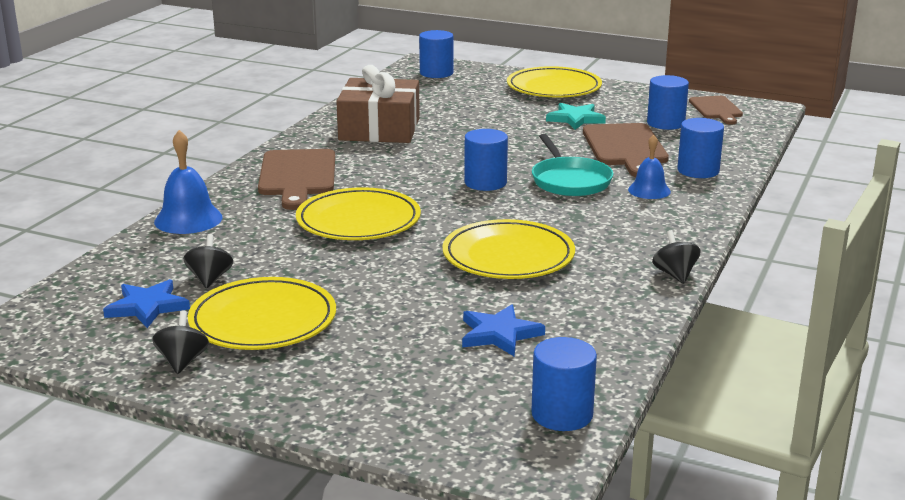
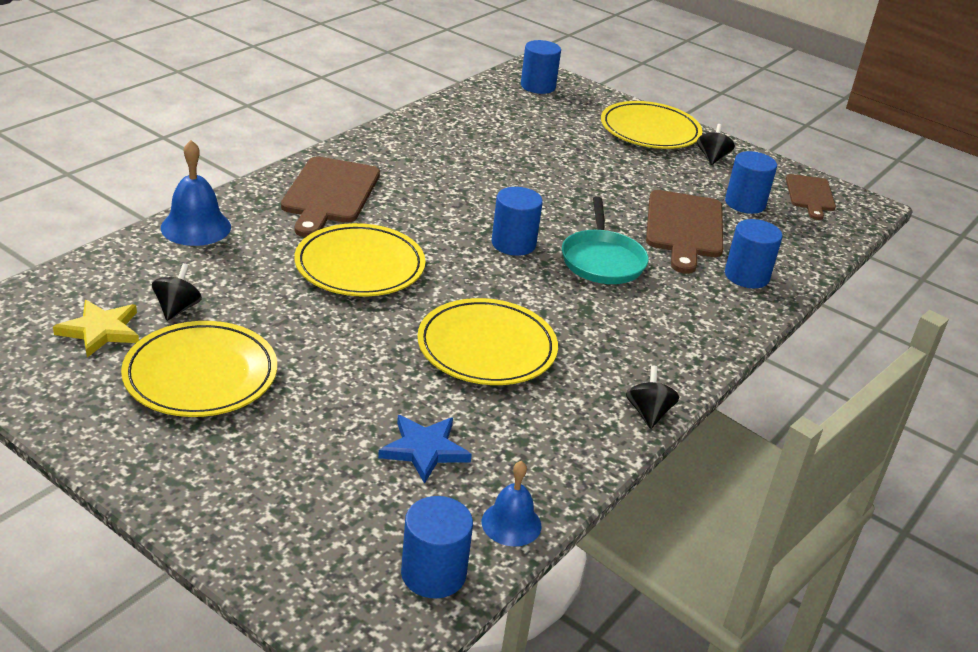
camera: 10 degrees right, 10 degrees up
blue star [103,279,190,328] -> yellow star [53,300,139,357]
black spinning top [152,311,209,374] -> black spinning top moved to [697,124,735,165]
brown gift [336,65,420,143] -> none
turquoise star [546,103,606,130] -> none
blue bell [628,135,671,199] -> blue bell moved to [482,461,541,547]

